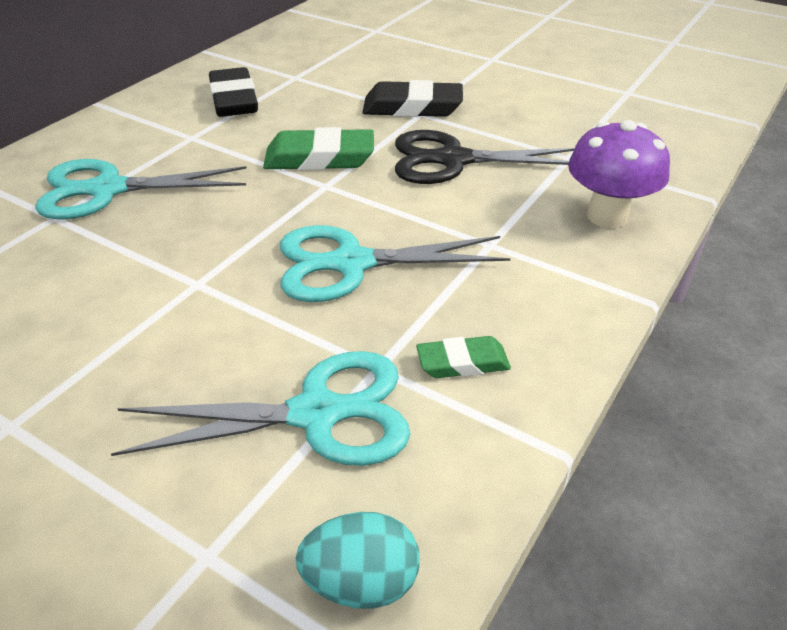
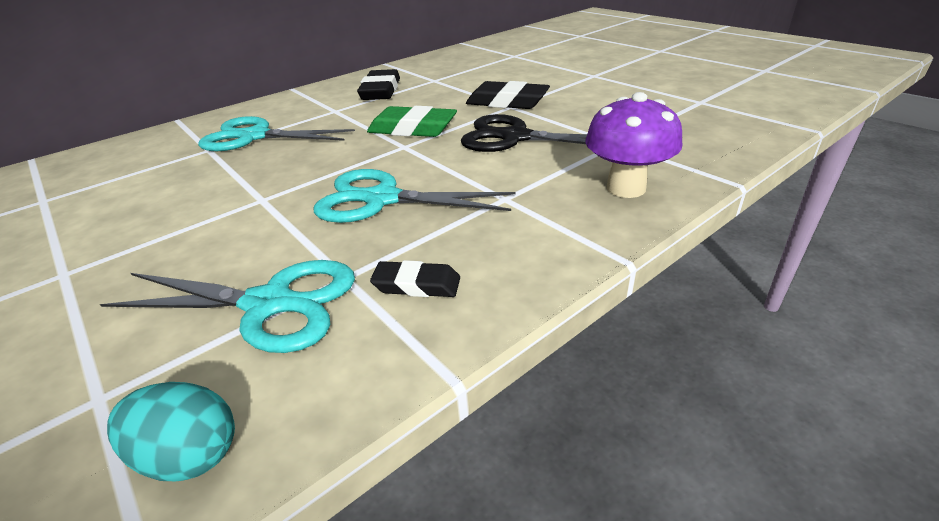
camera: 20 degrees right, 5 degrees down
green eraser [416,336,511,378] -> black eraser [370,260,460,297]

